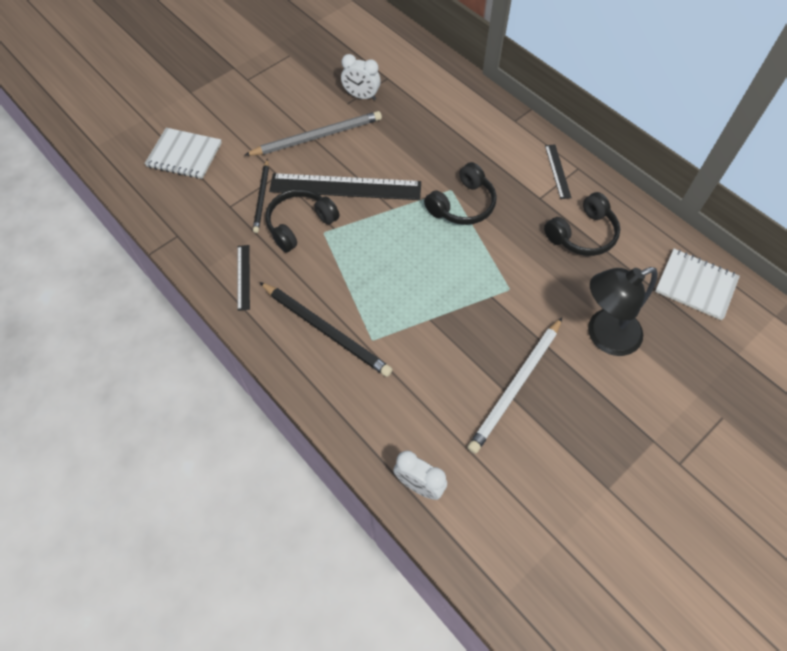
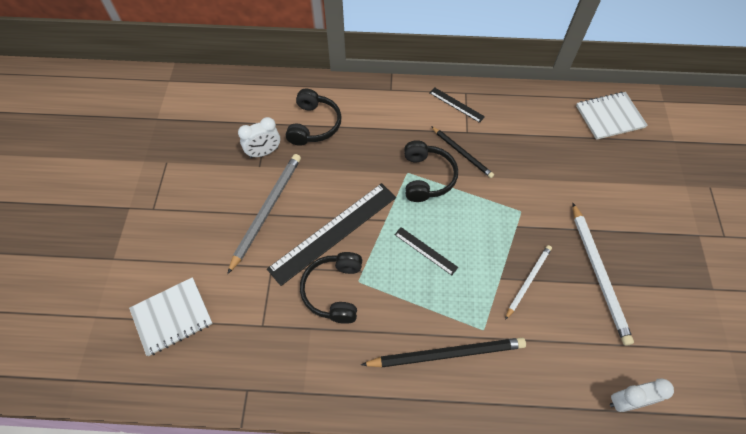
camera: 45 degrees left, 0 degrees up
black ruler [237,245,250,311] -> black ruler moved to [394,227,458,275]
black pencil [253,159,269,233] -> black pencil moved to [431,126,494,178]
black headphones [544,192,620,256] -> black headphones moved to [286,89,342,146]
black lamp [588,267,658,356] -> none
none -> white pencil [505,245,552,320]

